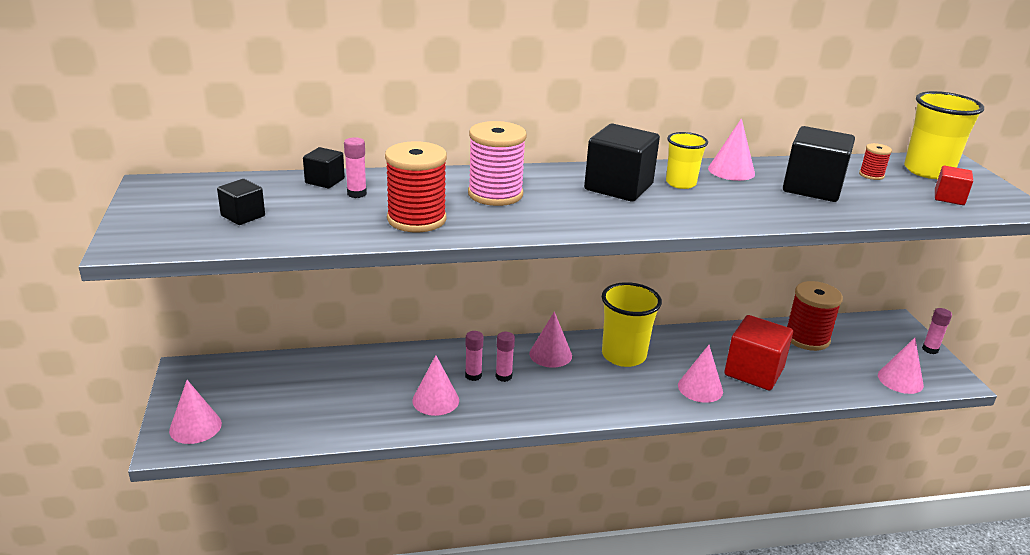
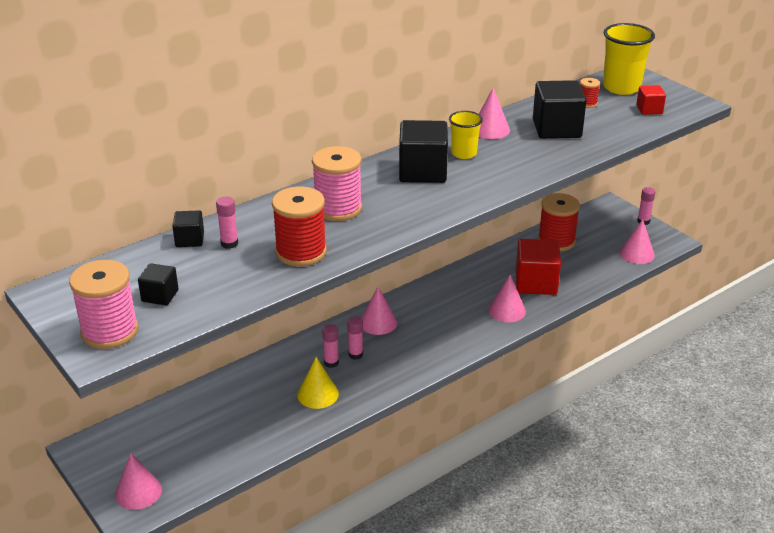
camera: 25 degrees left, 5 degrees up
pink cone [412,355,459,416] -> yellow cone [297,357,339,409]
yellow cup [602,282,662,367] -> none
none -> pink spool [69,260,138,349]

